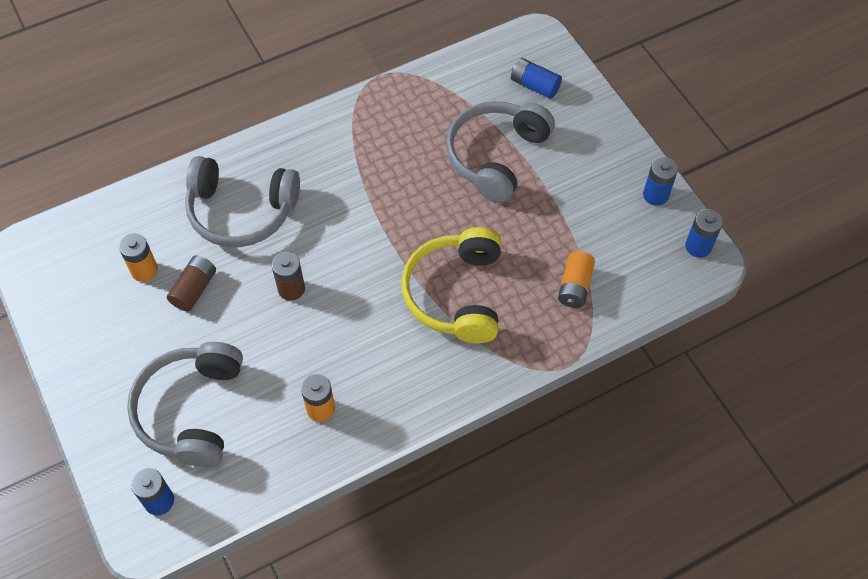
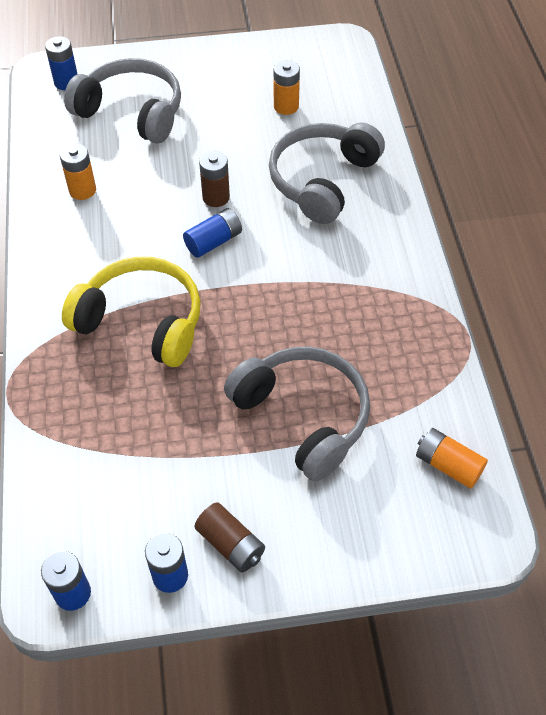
camera: 110 degrees right, 5 degrees down
brown battery [167,255,216,312] -> brown battery moved to [195,502,265,573]
blue battery [511,58,562,99] -> blue battery moved to [183,208,242,258]
orange battery [558,251,595,308] -> orange battery moved to [416,428,488,488]

